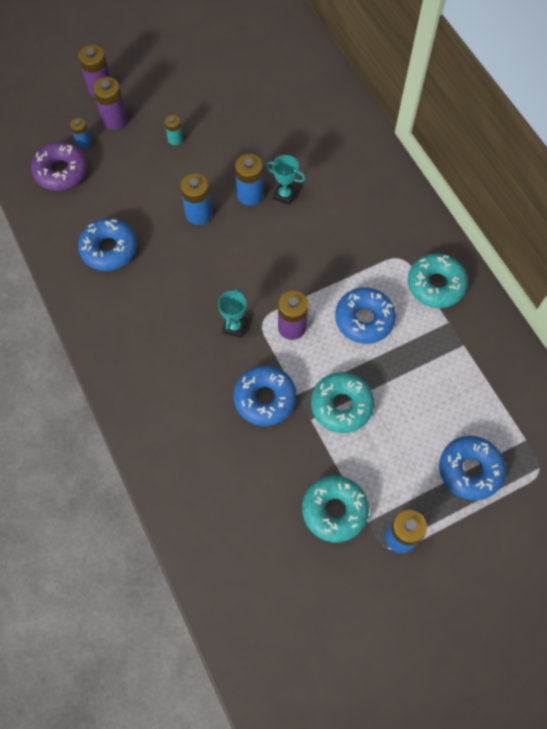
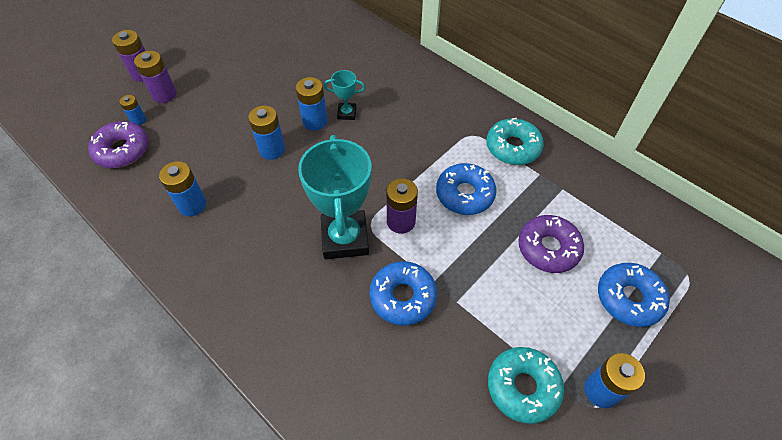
camera: 20 degrees left, 10 degrees down
blue donut [78,218,137,271] -> blue battery [159,161,206,216]
turquoise battery [164,115,183,145] -> none
turquoise trophy [218,287,247,338] -> turquoise trophy [298,135,371,259], size x2.15
turquoise donut [311,372,374,433] -> none
none -> purple donut [518,215,584,273]

